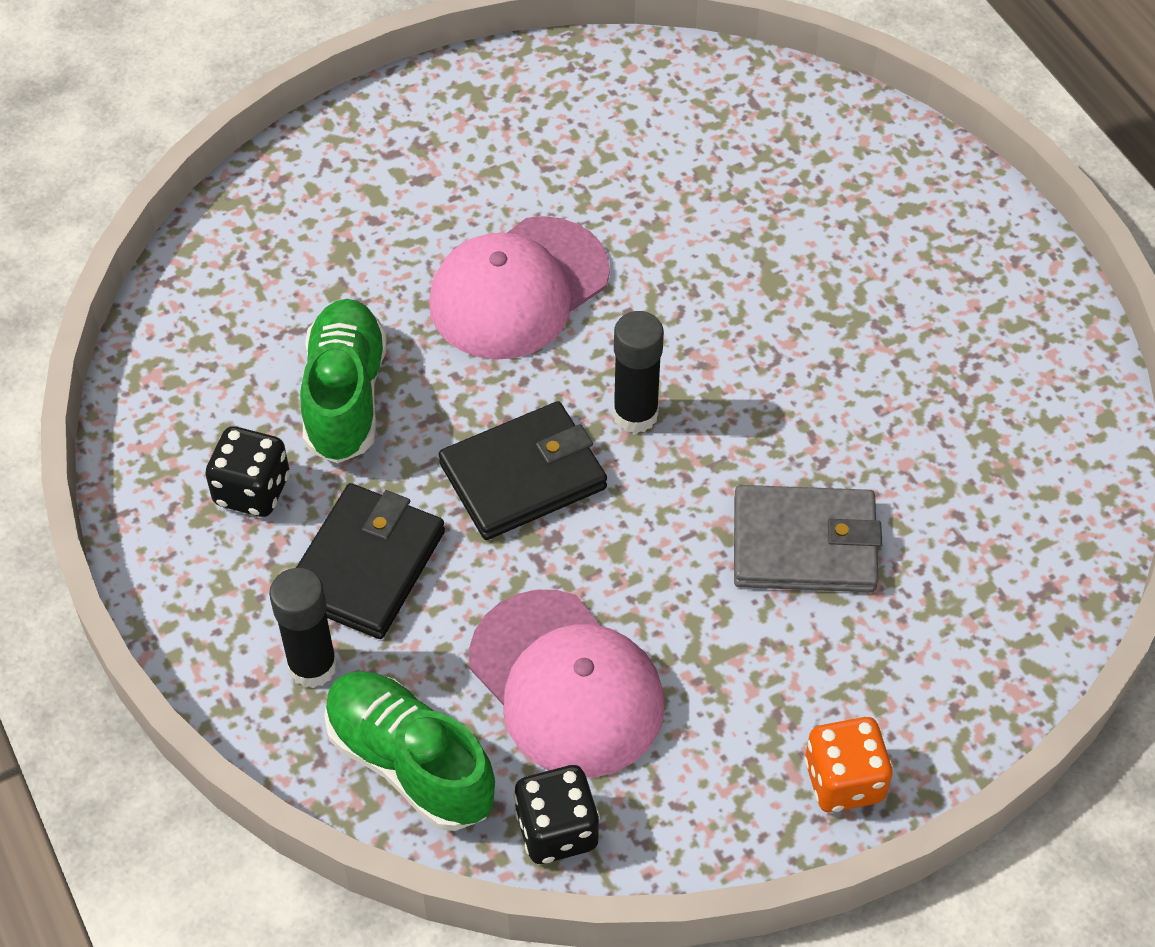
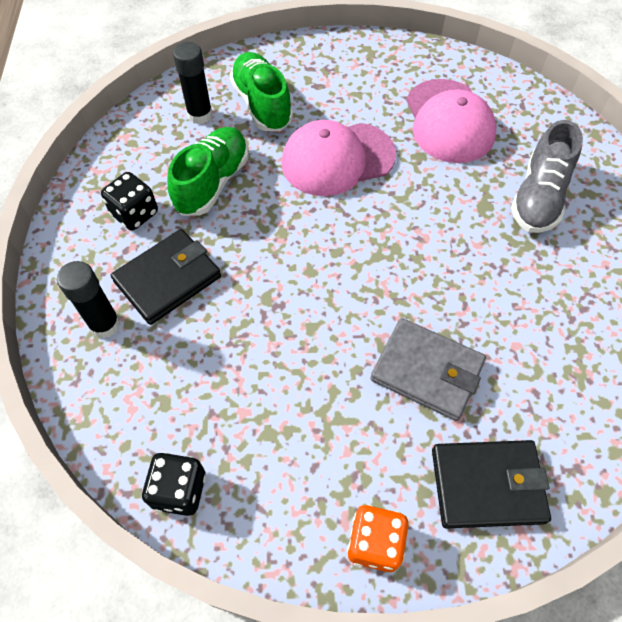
camera: 25 degrees right, 5 degrees up
green shoe [324,671,495,831] -> green shoe moved to [229,52,293,131]
black wallet [439,401,607,540] -> black wallet moved to [432,440,551,529]
pink cap [469,590,664,777] -> pink cap moved to [406,79,496,163]
black glue stick [613,311,664,433] -> black glue stick moved to [173,42,212,124]
none -> grey shoe [511,120,583,233]

